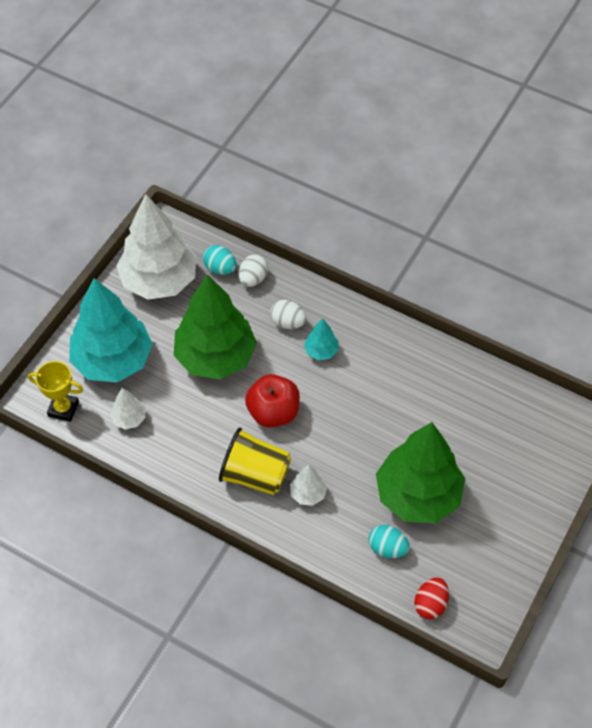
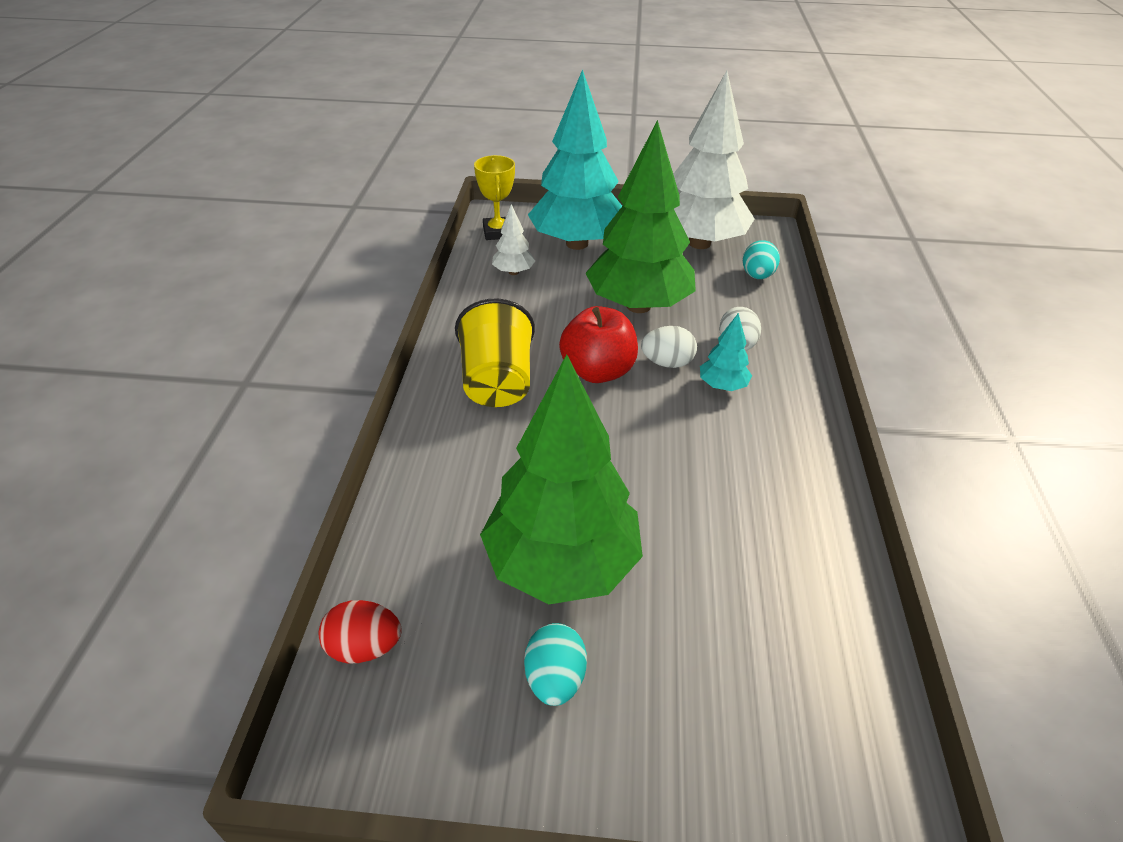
camera: 65 degrees right, 15 degrees down
white egg [239,254,268,287] -> white egg moved to [641,326,697,368]
white tree [290,465,327,506] -> none
turquoise egg [369,525,410,558] -> turquoise egg moved to [524,623,587,706]

